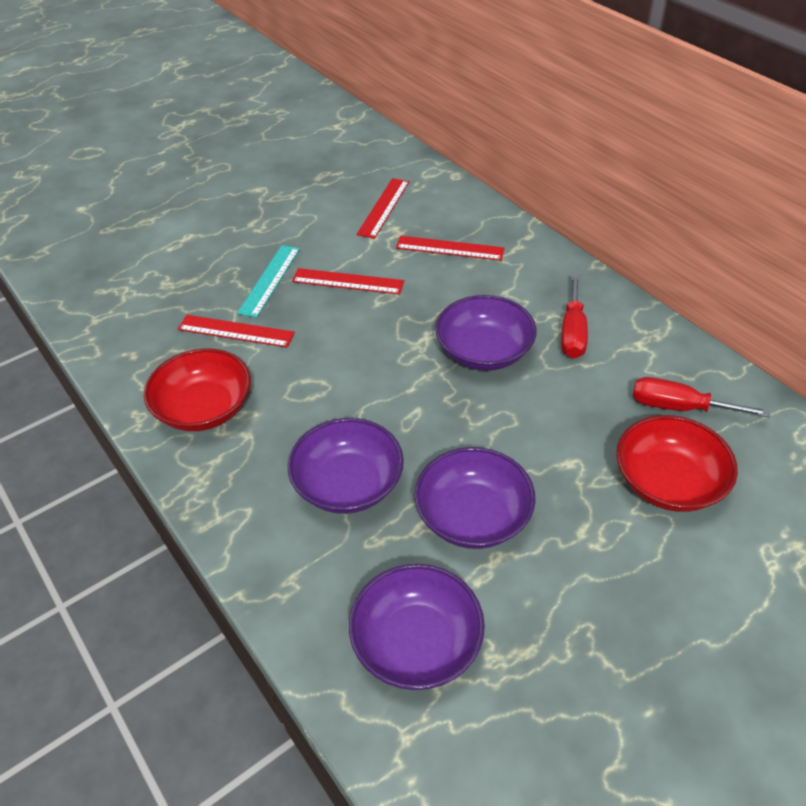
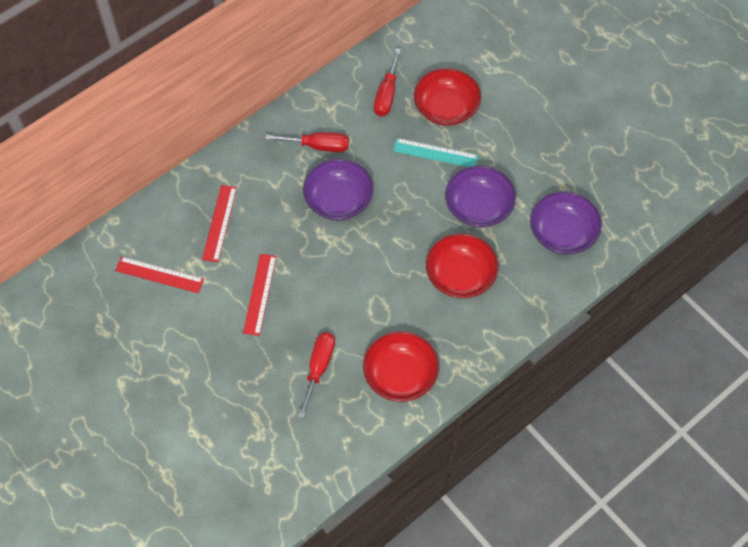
camera: 95 degrees left, 15 degrees up
red ruler [178,315,295,348] -> red screwdriver [298,332,335,418]
turquoise ruler [237,245,300,318] -> turquoise ruler moved to [393,138,478,167]
purple bowl [288,418,404,514] -> red bowl [426,233,498,298]

